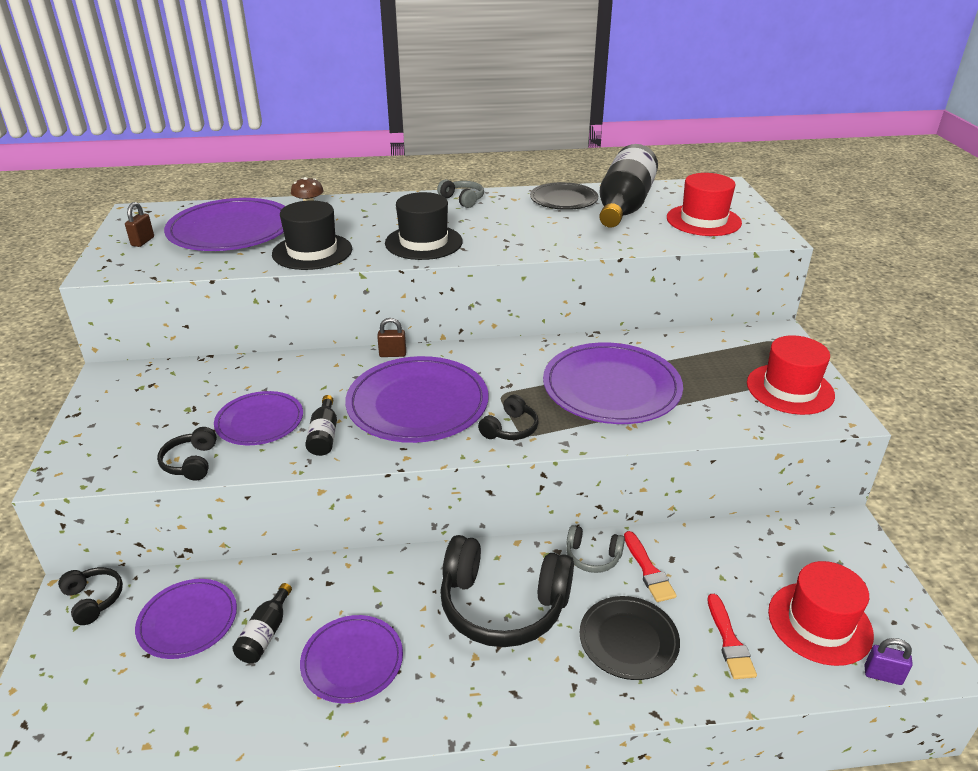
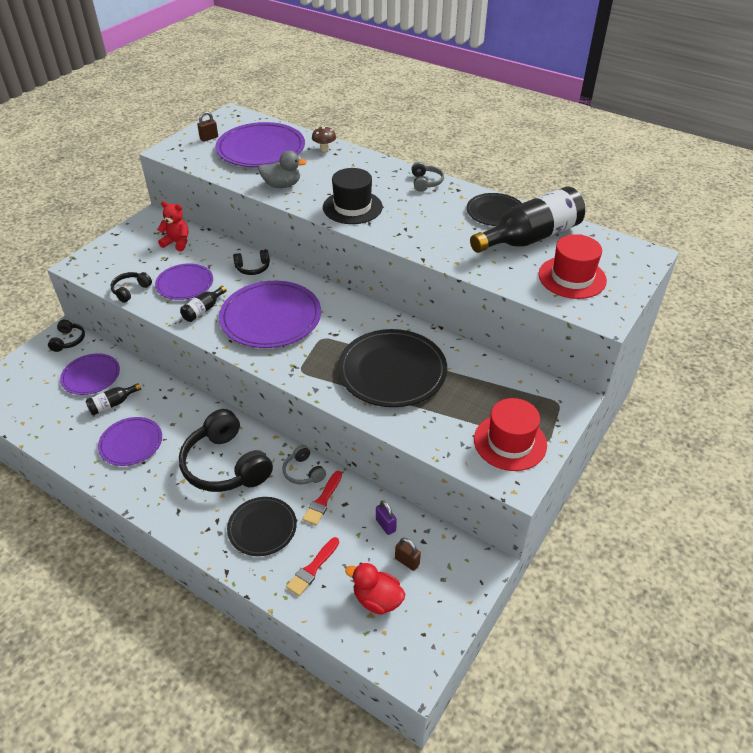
camera: 40 degrees right, 10 degrees up
black hat [272,200,352,270] -> grey duck [258,151,307,188]
brown padlock [377,318,406,357] -> brown padlock moved to [395,538,421,571]
black headphones [478,395,539,440] -> black headphones moved to [233,249,270,275]
purple plate [543,342,683,424] -> black plate [338,329,447,407]
red hat [768,561,874,666] -> red duck [345,563,405,615]
purple padlock [865,638,913,685] -> purple padlock moved to [376,500,397,535]
none -> red teddy bear [157,201,189,251]

